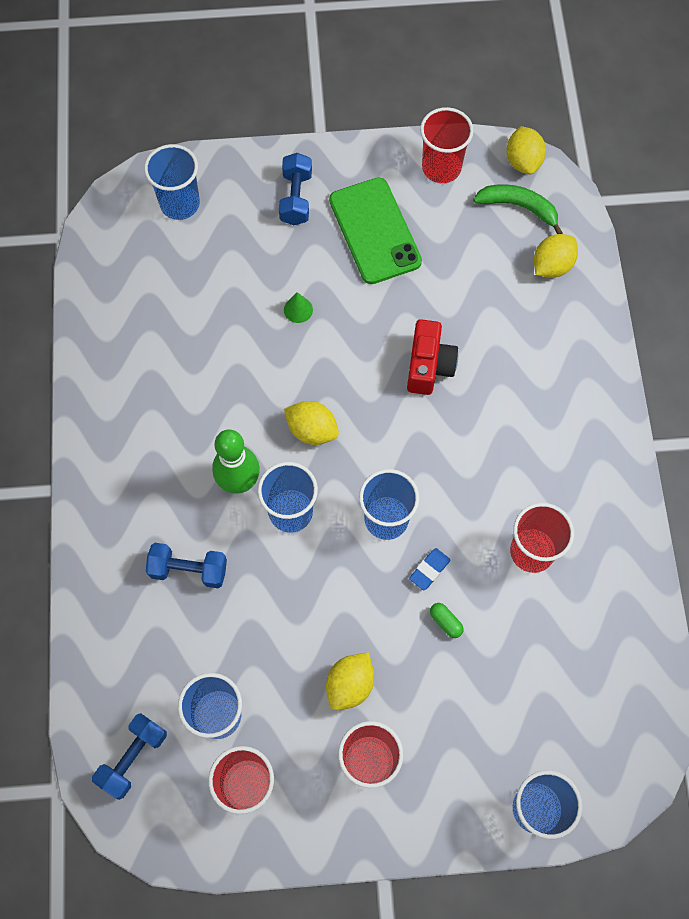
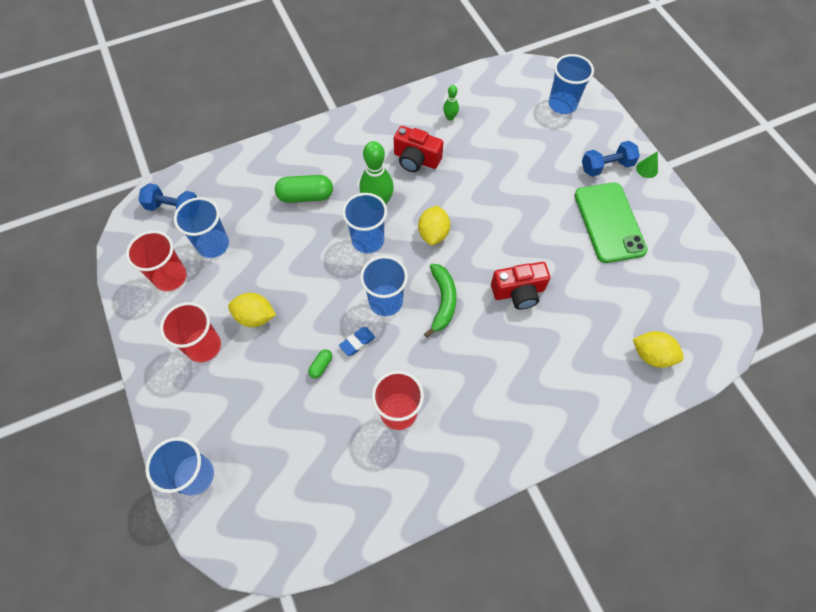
camera: 70 degrees right, 5 degrees down
blue dumbbell [146,543,227,588] -> green capsule [275,175,333,203]
green cone [284,292,313,323] -> green cone moved to [636,151,658,178]
green phone [329,177,422,284] -> green phone turned 60 degrees counterclockwise [575,183,647,263]
blue eraser [409,548,451,591] -> blue eraser turned 60 degrees counterclockwise [339,327,375,356]
red cup [420,107,474,183] -> none
green banana [473,184,563,234] -> green banana moved to [424,264,457,338]
yellow lemon [506,126,546,175] -> none
none -> red camera [394,126,444,172]
none -> green bowling pin [443,85,459,121]

